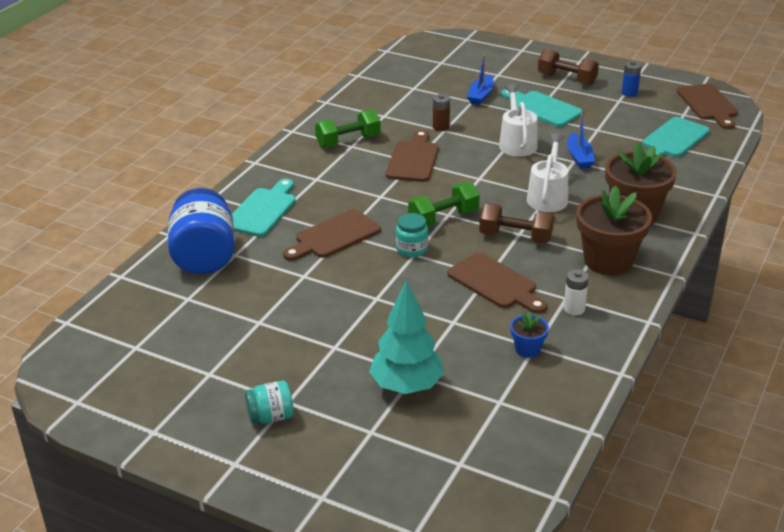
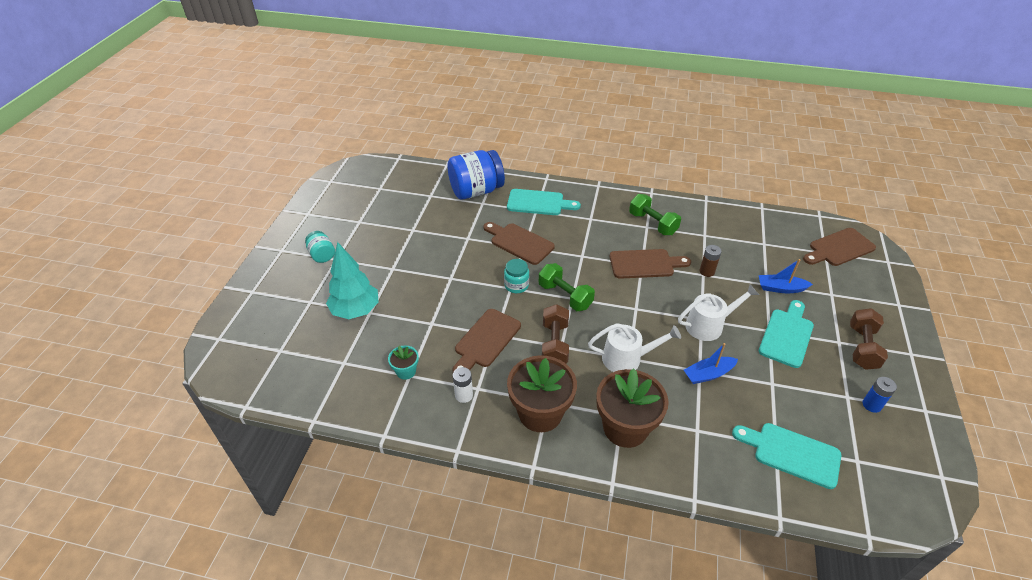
camera: 75 degrees right, 10 degrees up
blue flower pot [510,312,549,358] -> turquoise flower pot [388,346,419,380]
brown cutting board [677,84,738,129] -> brown cutting board moved to [803,228,876,266]

